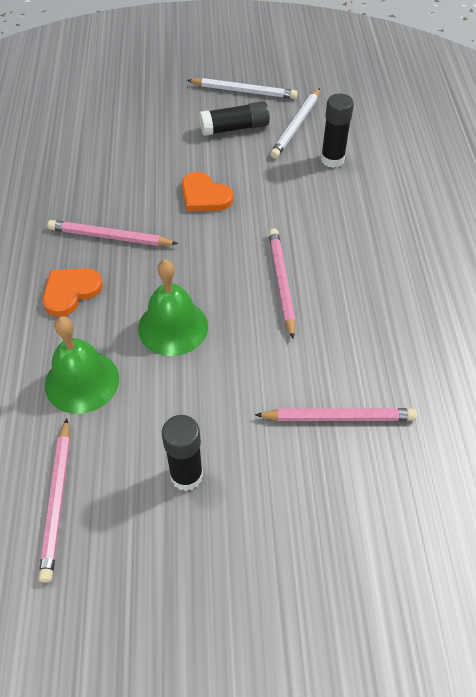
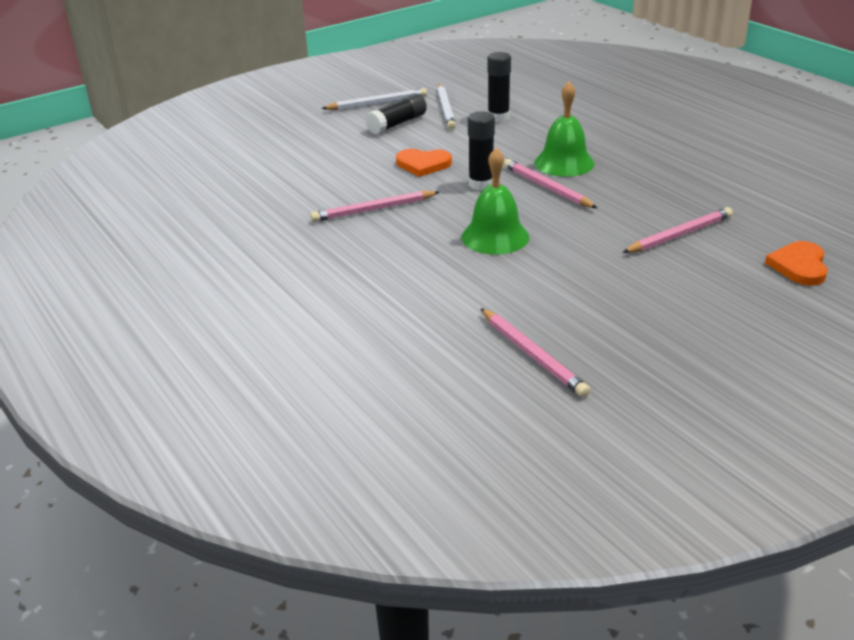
camera: 30 degrees left, 20 degrees down
orange heart [43,268,103,317] -> orange heart moved to [765,241,828,285]
green bell [45,317,119,414] -> green bell moved to [535,82,595,177]
black glue stick [162,415,203,491] -> black glue stick moved to [468,111,495,190]

